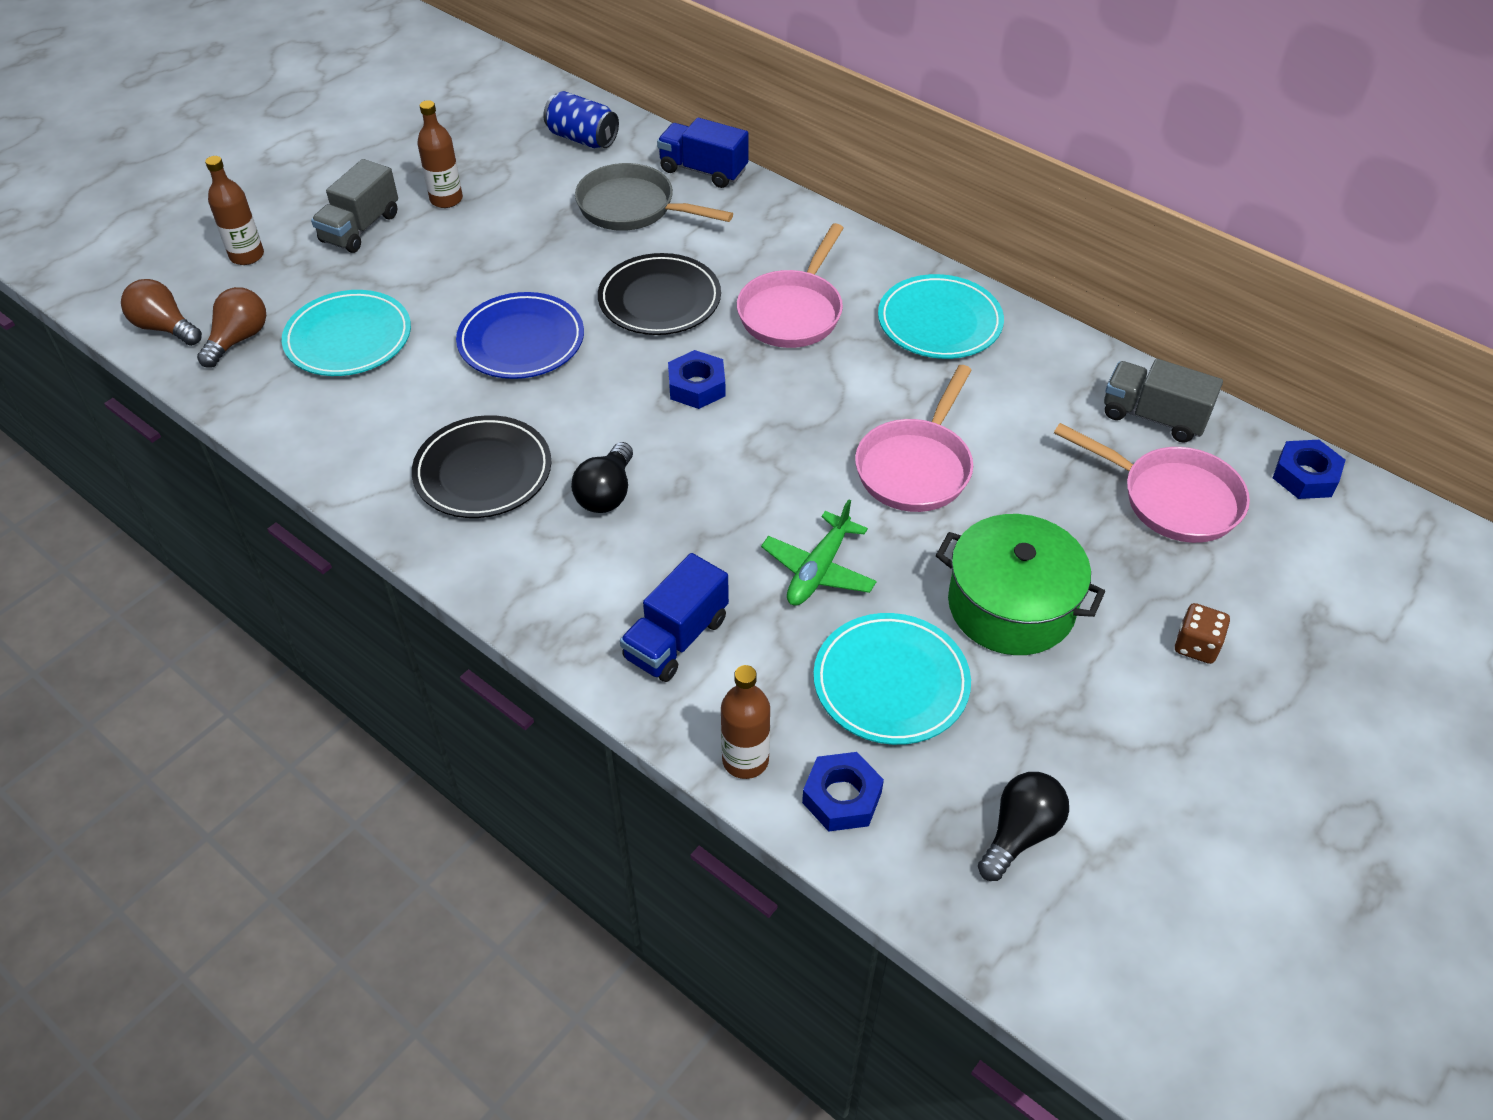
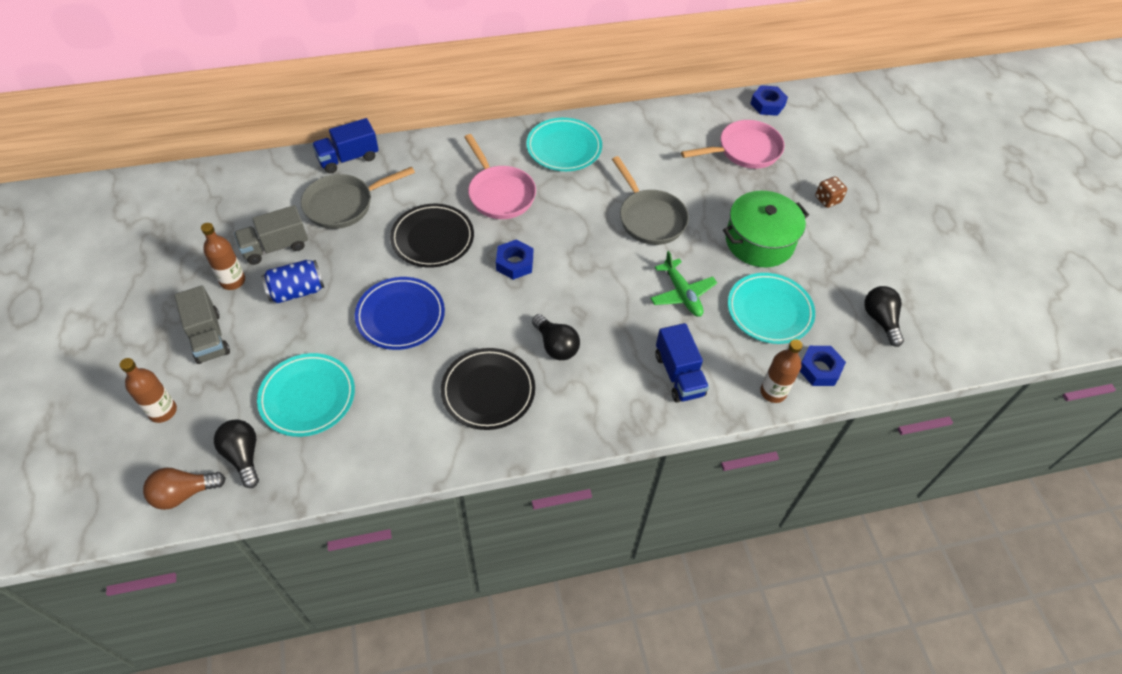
camera: 55 degrees left, 5 degrees up
brown light bulb [197,287,266,368] -> black light bulb [214,419,259,488]
blue can [543,91,619,149] -> blue can moved to [261,260,325,304]
pink pan [855,365,973,512] -> grey pan [612,156,689,245]
grey truck [1104,359,1223,443] -> grey truck moved to [234,205,308,265]

